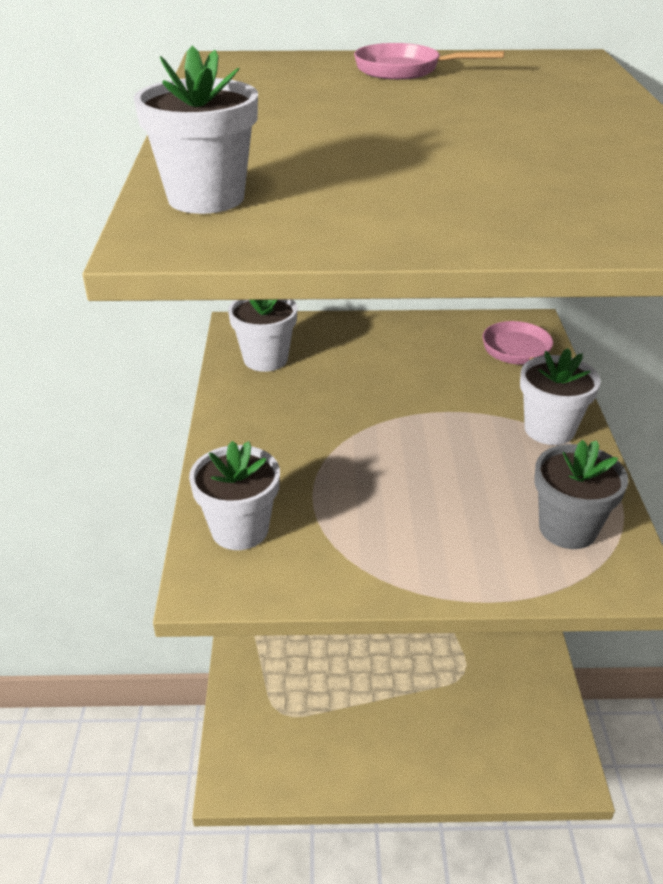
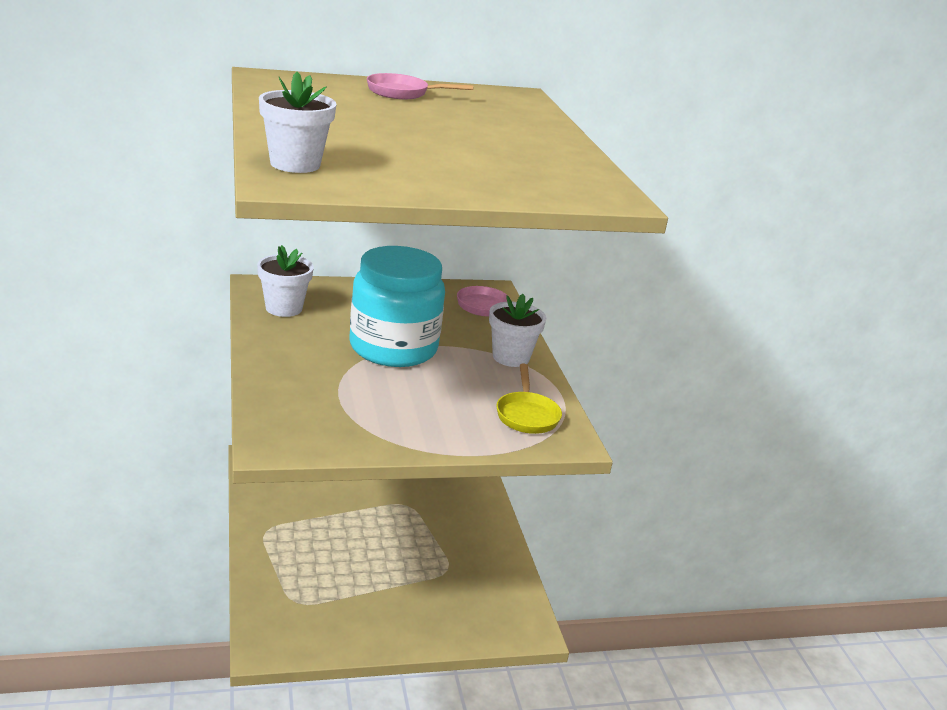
camera: 15 degrees left, 10 degrees down
white flower pot [189,441,280,550] -> none
grey flower pot [534,440,628,549] -> yellow pan [496,364,562,434]
none -> turquoise jar [350,246,445,367]

